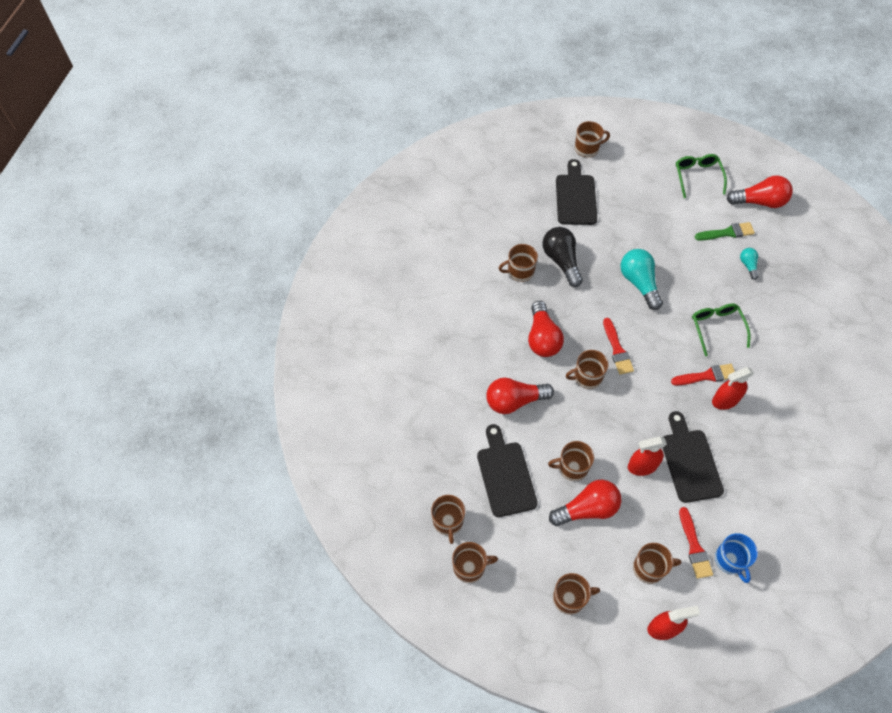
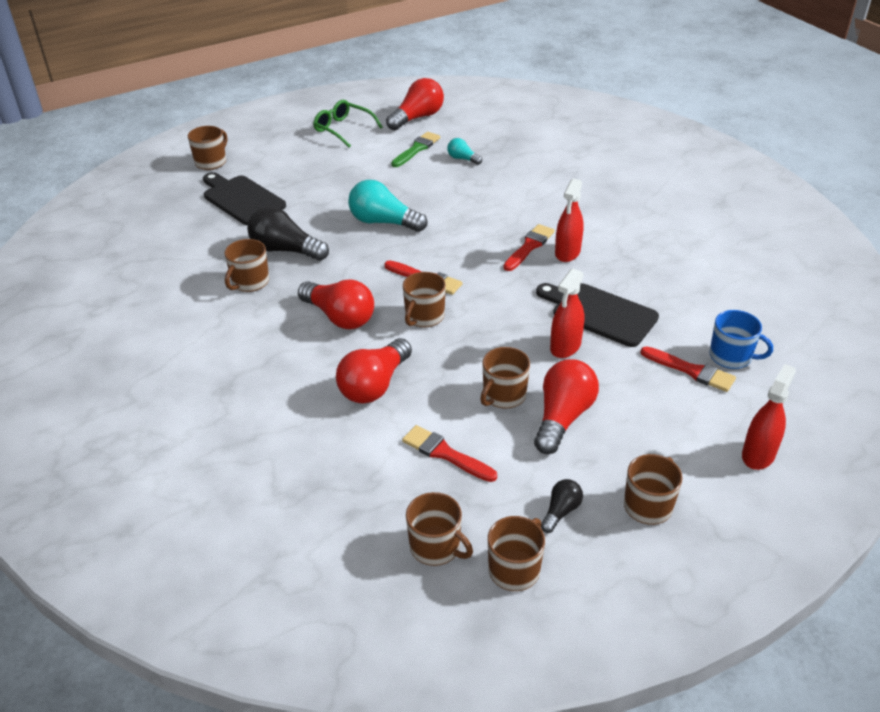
camera: 45 degrees left, 20 degrees down
black cutting board [477,424,538,517] -> red brush [402,425,497,482]
brown mug [633,543,681,584] -> none
green glasses [692,303,751,356] -> none
none -> black light bulb [541,479,583,533]

